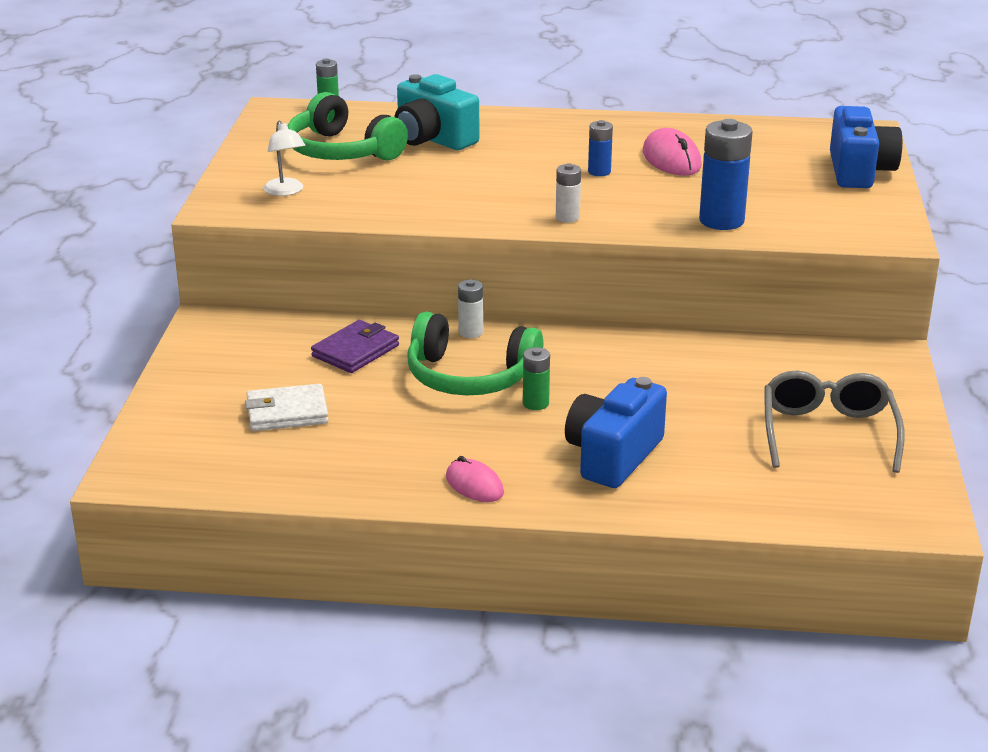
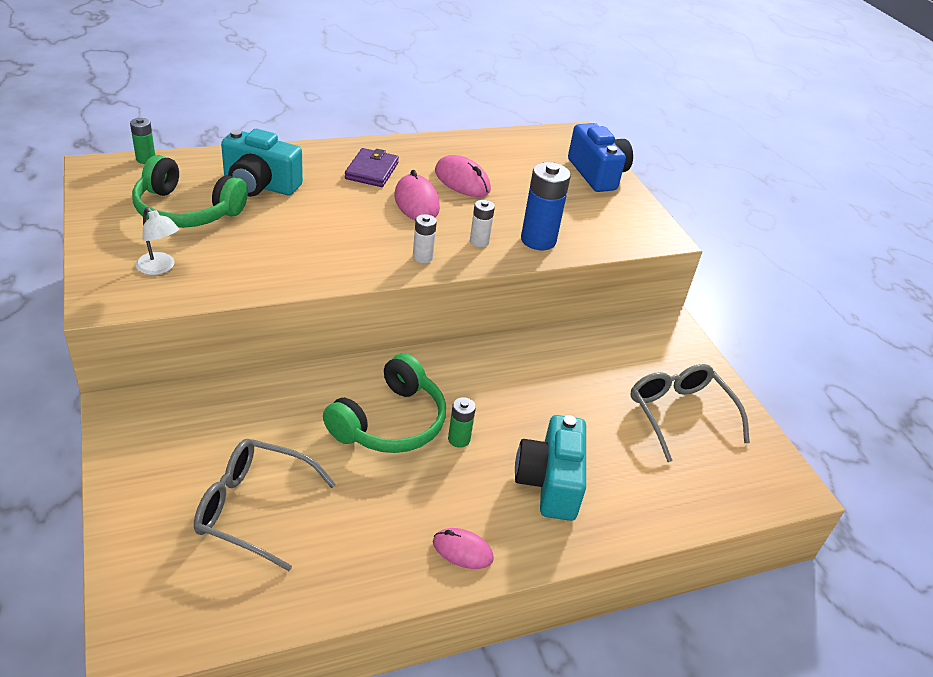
camera: 30 degrees left, 10 degrees up
white wallet [245,384,329,431] -> grey glasses [194,439,336,571]
purple wallet [311,320,399,373] -> purple wallet moved to [345,148,399,187]
green headphones [407,312,543,395] -> green headphones turned 45 degrees counterclockwise [323,353,446,453]
white battery [458,280,483,338] -> white battery moved to [470,200,495,247]
blue camera [565,377,667,488] -> turquoise camera [515,415,586,521]
blue battery [588,120,613,176] -> pink mouse [395,170,440,220]

